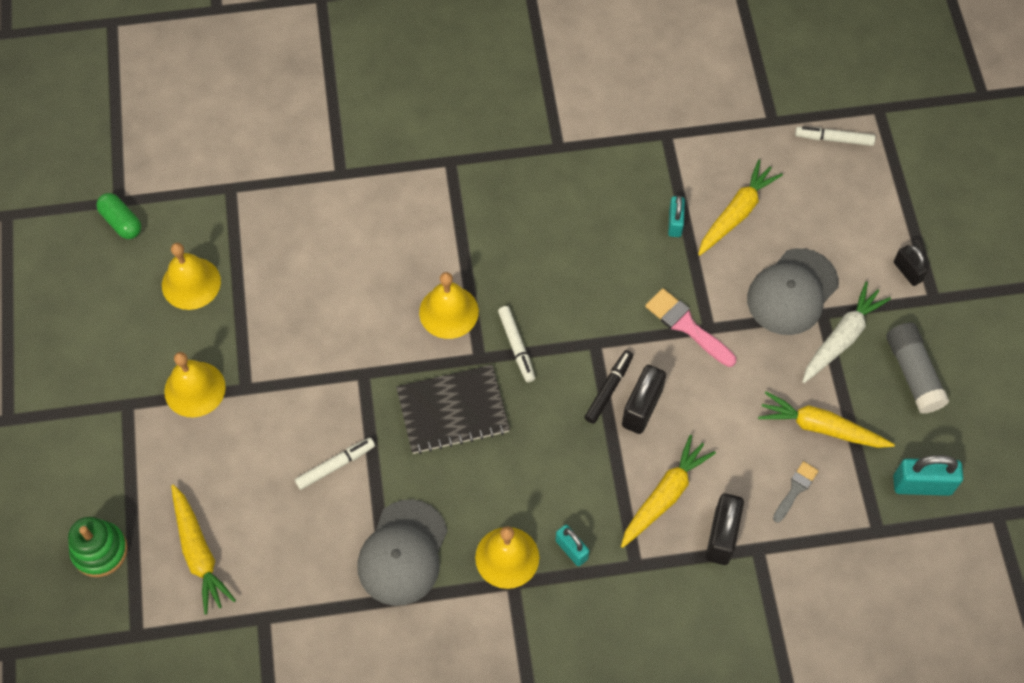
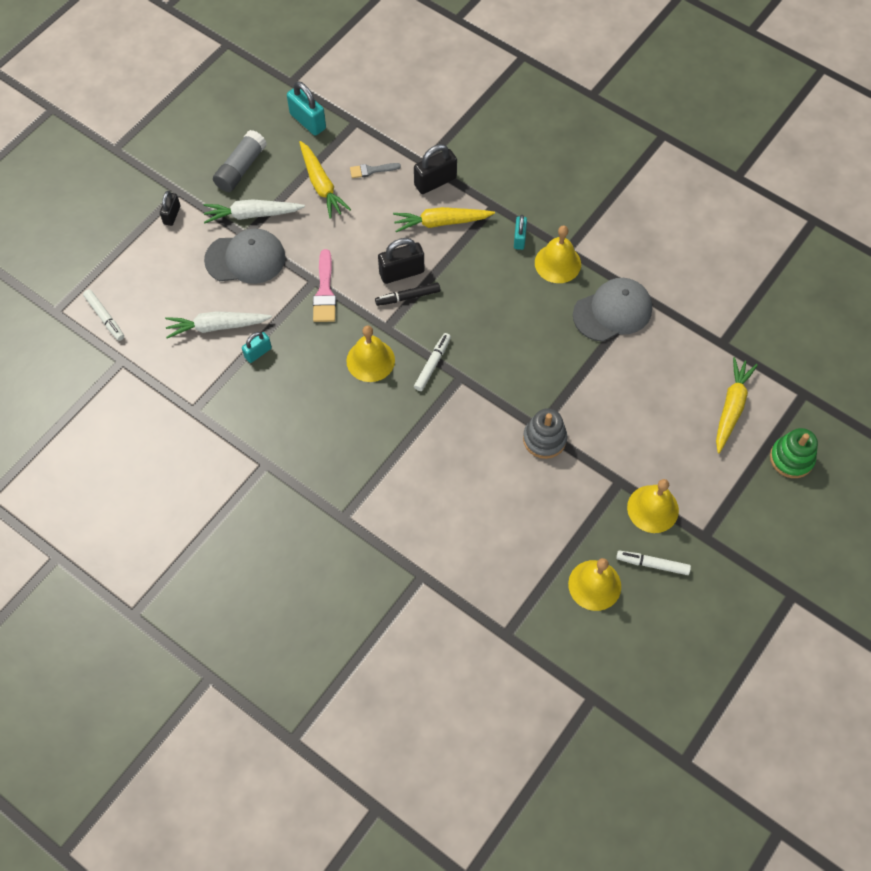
camera: 135 degrees left, 0 degrees up
green capsule [96,193,141,239] -> none
white marker [295,438,375,490] -> white marker moved to [616,550,691,575]
black notebook [396,365,510,454] -> none
yellow bell [419,272,479,339] -> yellow bell moved to [346,326,395,382]
yellow carrot [698,160,783,256] -> white carrot [165,311,272,338]
none -> grey stacking toy [523,408,567,459]

